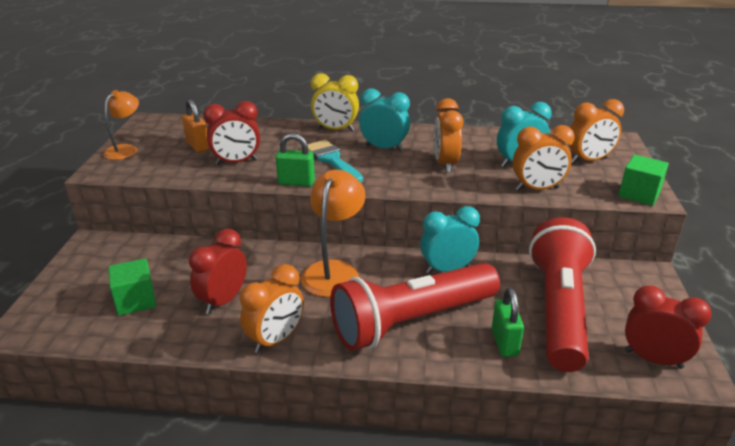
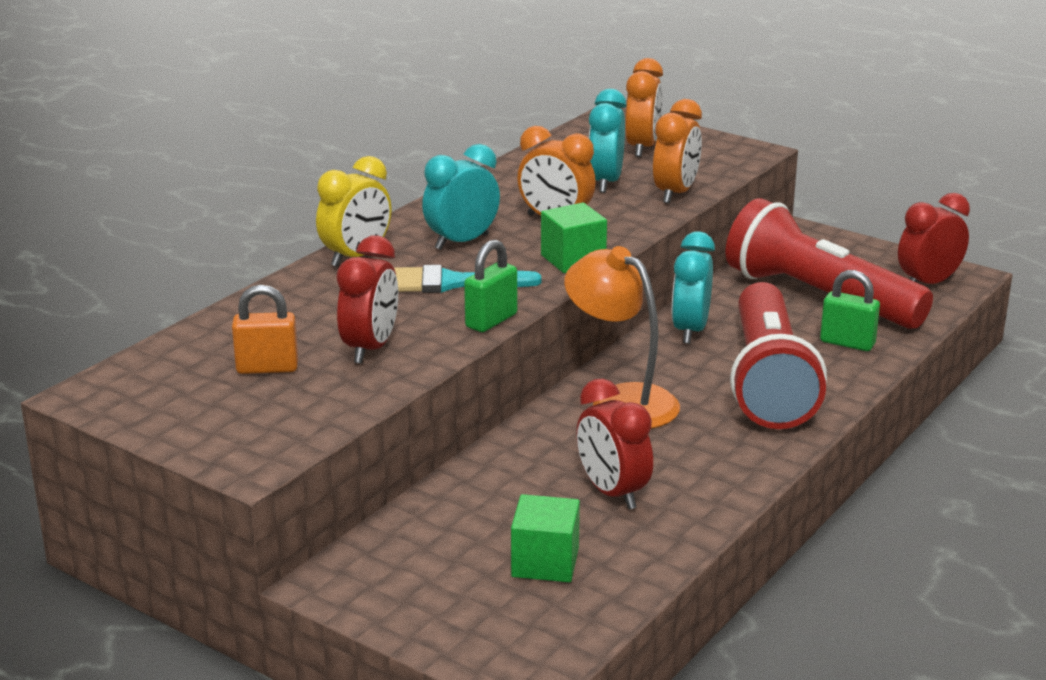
camera: 60 degrees left, 5 degrees down
orange lamp [103,90,139,160] -> none
orange clock [240,264,304,353] -> none
green cube [618,155,669,206] -> green cube moved to [541,203,607,273]

